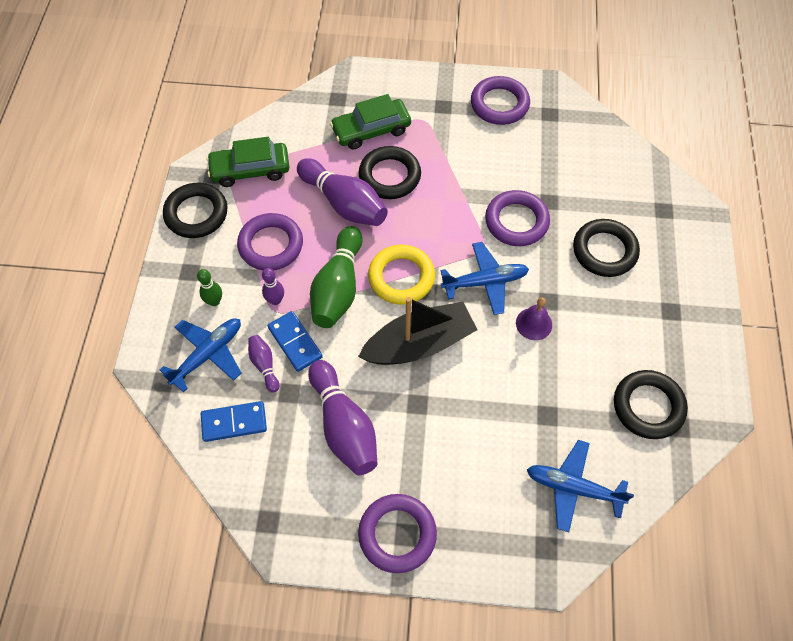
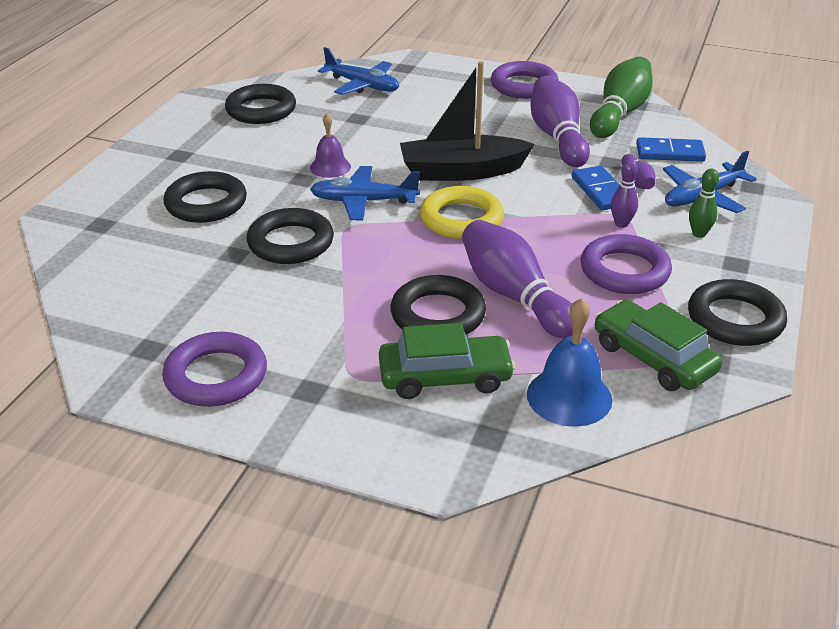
camera: 165 degrees left, 25 degrees down
green car [206,137,289,187] -> green car turned 135 degrees counterclockwise [595,300,722,391]
green bowling pin [310,226,362,328] -> green bowling pin moved to [590,57,653,138]
purple ring [485,190,550,246] -> black ring [247,208,334,264]
none -> blue bell [527,298,612,427]

